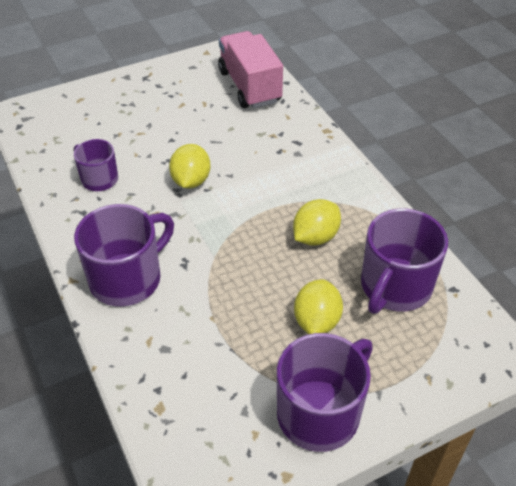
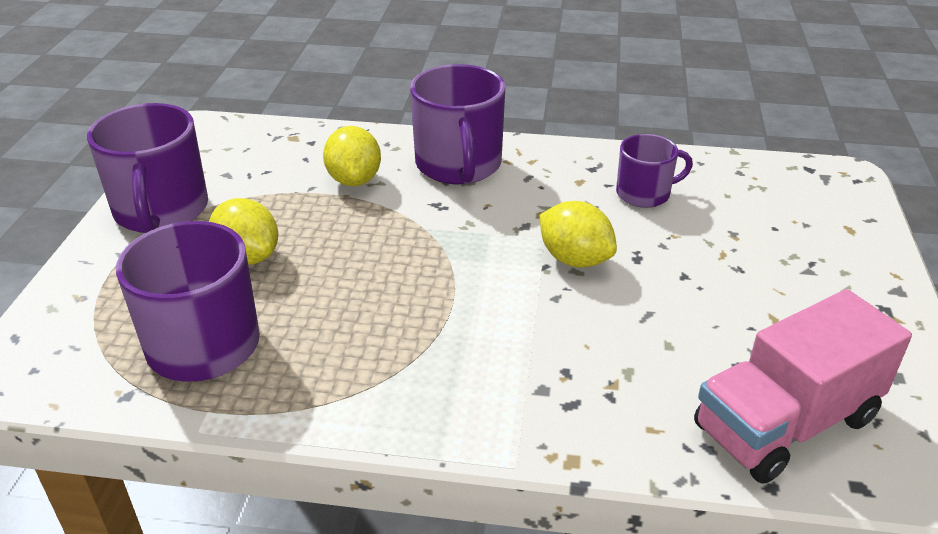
camera: 125 degrees right, 10 degrees down
pink truck [218,31,283,108] -> pink truck turned 135 degrees clockwise [694,289,912,483]
yellow lemon [293,199,341,246] -> yellow lemon moved to [323,126,381,186]

